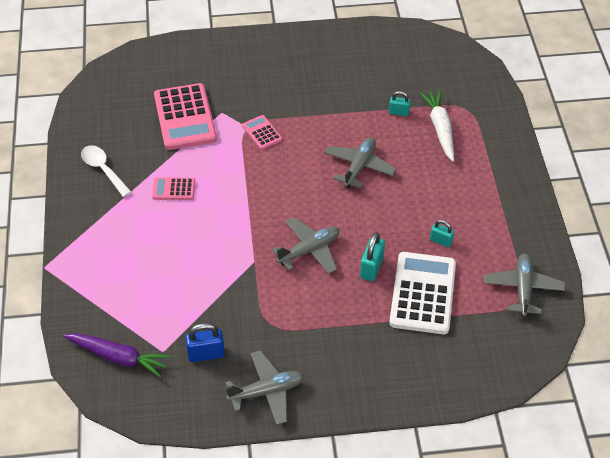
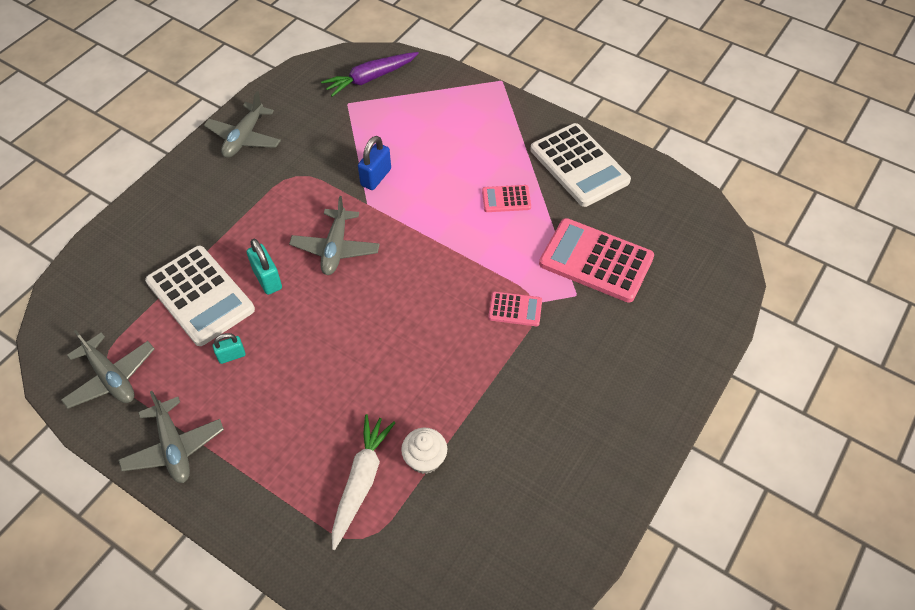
camera: 130 degrees right, 5 degrees up
white spoon [81,145,131,197] -> white calculator [530,123,631,207]
pink calculator [152,177,195,200] -> pink calculator turned 135 degrees counterclockwise [482,185,531,212]
blue padlock [185,323,225,362] -> blue padlock moved to [358,136,391,190]
grey plane [325,137,396,188] -> grey plane moved to [118,391,224,483]
turquoise padlock [389,91,410,116] -> white cupcake [401,428,447,474]
white carrot [420,90,454,162] -> white carrot turned 105 degrees counterclockwise [332,414,396,550]

